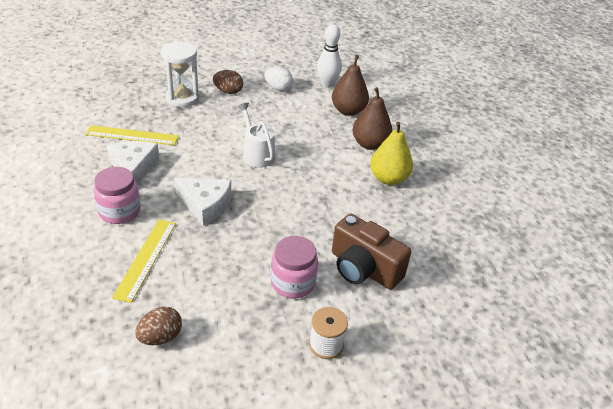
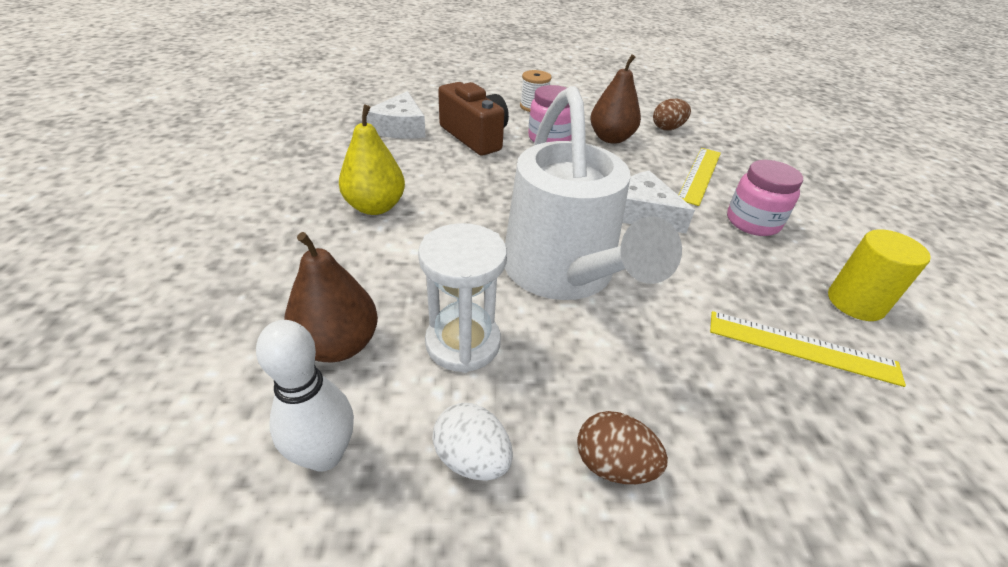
camera: 165 degrees left, 0 degrees up
white cheese [107,141,159,185] -> white cheese moved to [367,91,426,139]
white hourglass [161,41,199,107] -> white hourglass moved to [418,223,507,373]
white watering can [237,103,275,168] -> white watering can [505,86,682,300], size x2.06
brown pear [353,87,392,150] -> brown pear moved to [590,54,641,144]
none -> yellow cylinder [828,229,931,321]

